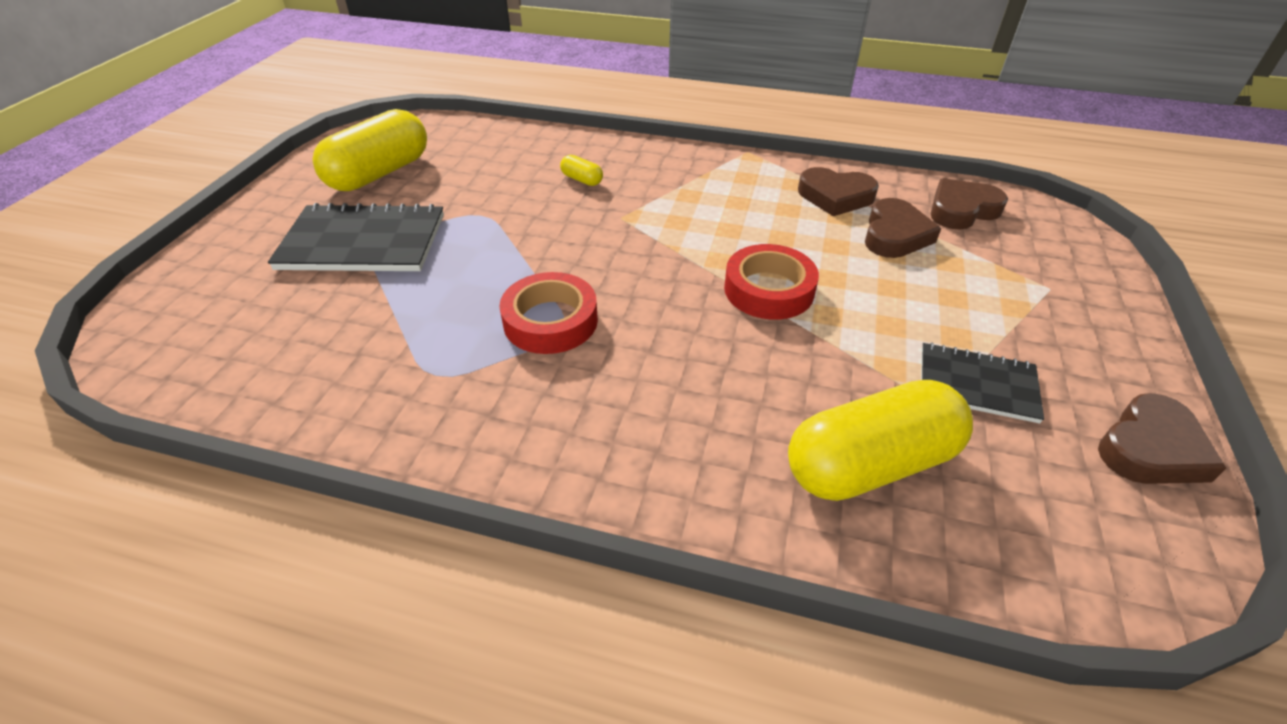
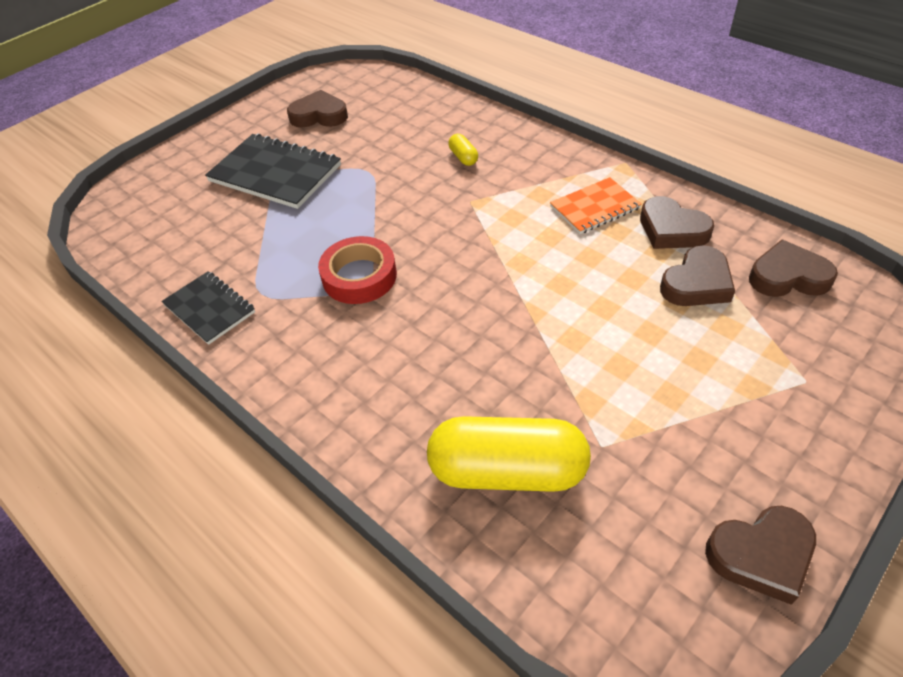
camera: 30 degrees right, 5 degrees up
yellow capsule [313,109,427,191] -> brown heart [287,90,348,128]
red tape [724,244,819,320] -> none
black notebook [921,343,1044,424] -> black notebook moved to [161,271,255,345]
none -> orange notebook [550,177,642,234]

